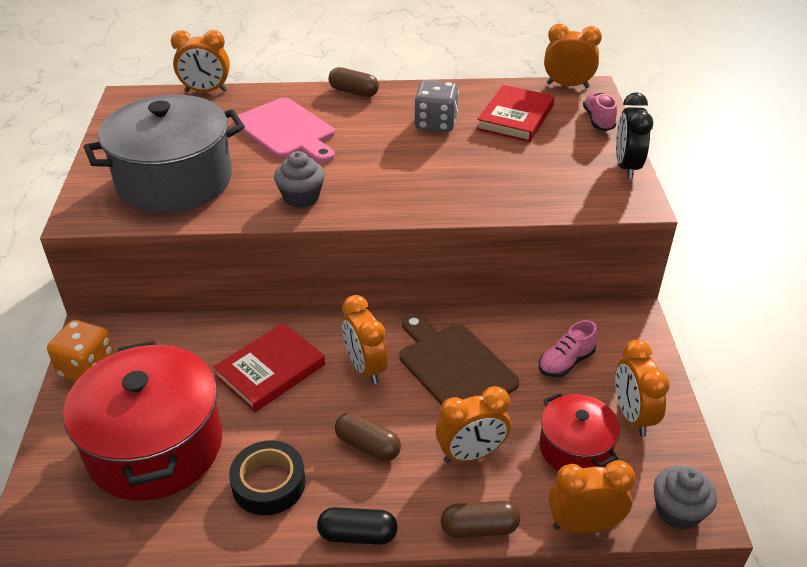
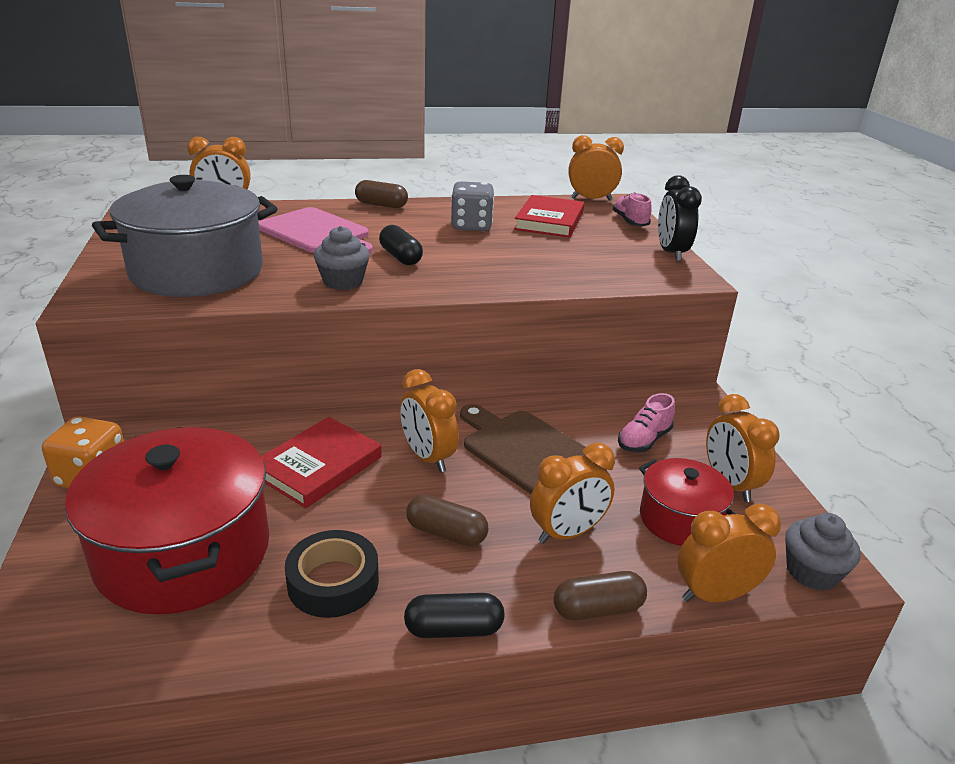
camera: 10 degrees left, 10 degrees down
none -> black capsule [379,225,423,265]

